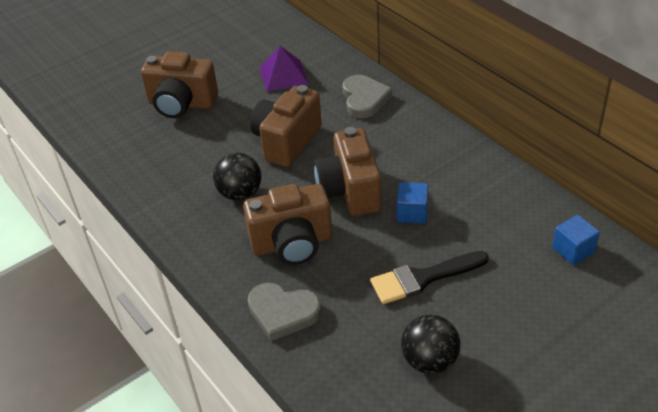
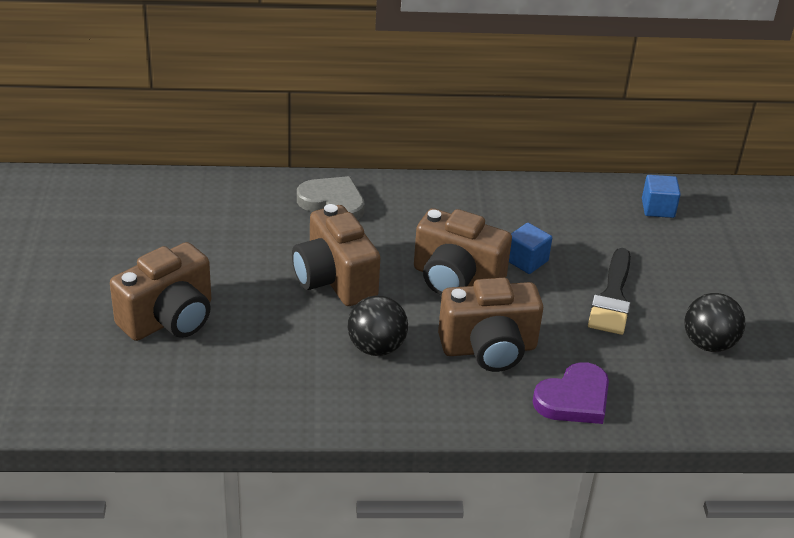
camera: 60 degrees left, 5 degrees down
brown camera [243,184,332,265] -> brown camera turned 60 degrees clockwise [438,278,543,372]
grey heart [248,283,321,341] -> purple heart [533,362,609,424]
purple pyramid [259,46,309,92] -> none

